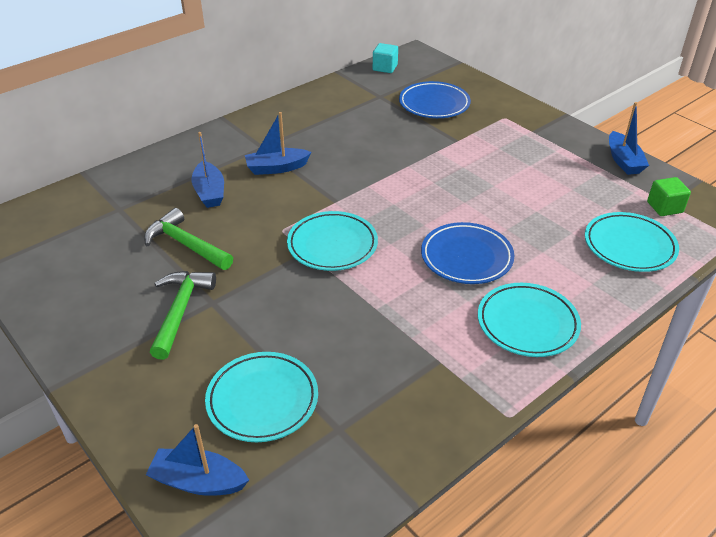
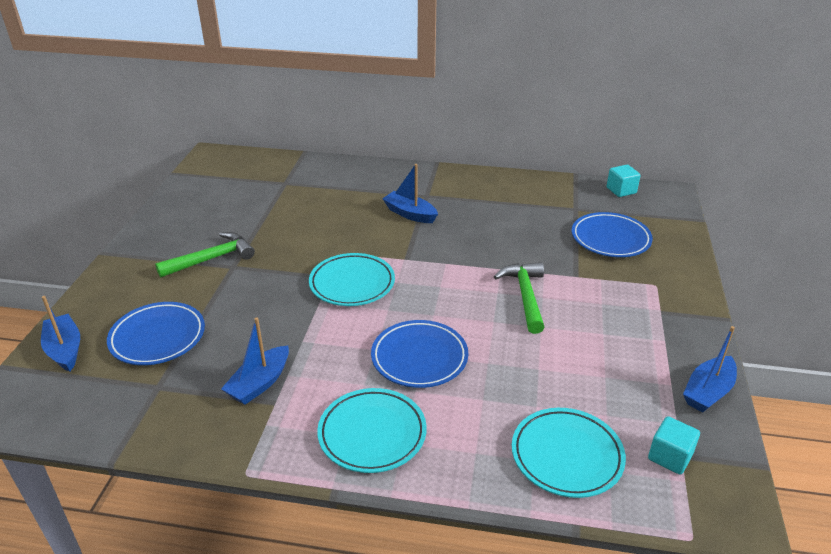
camera: 50 degrees right, 5 degrees down
green hammer [144,208,233,270] -> green hammer moved to [494,262,545,334]
blue boat [192,132,224,208] -> blue boat moved to [221,317,289,405]
turquoise plate [205,352,318,442] -> blue plate [107,302,205,365]
green cube [647,177,691,216] -> turquoise cube [648,416,700,475]

